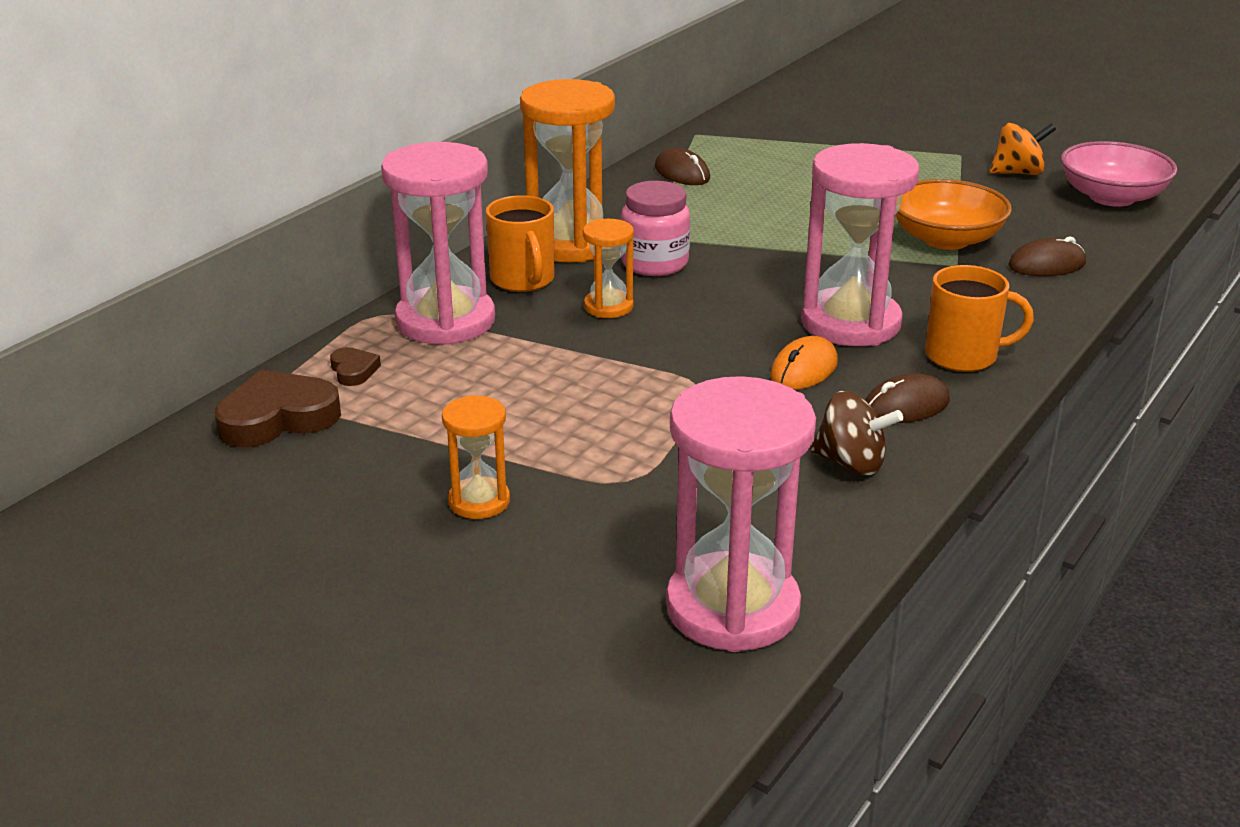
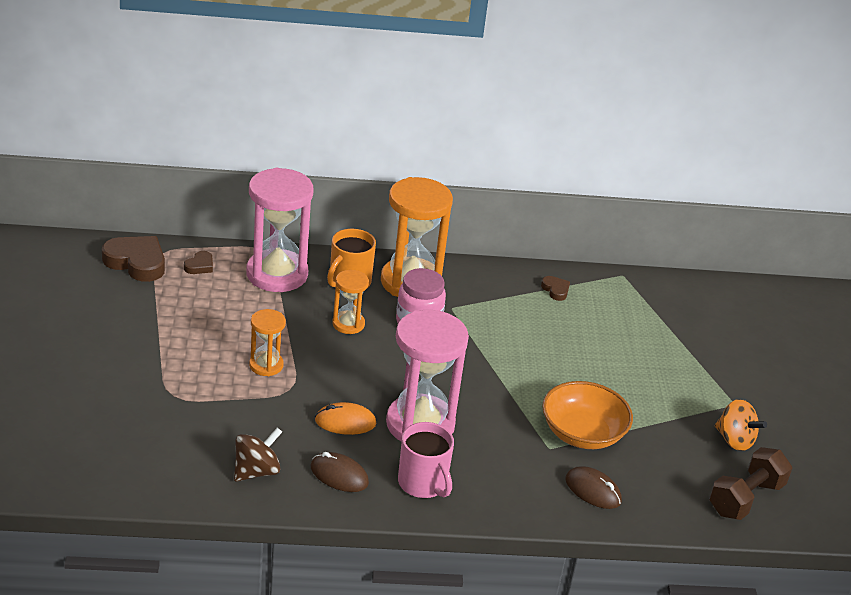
camera: 50 degrees right, 5 degrees up
orange hourglass [442,395,510,519] -> orange hourglass moved to [249,309,286,376]
brown mouse [655,148,710,185] -> brown heart [541,276,570,301]
pink hourglass [666,376,816,652] -> none
brown spinning top [810,391,903,475] -> brown spinning top turned 120 degrees counterclockwise [234,427,282,482]
orange mug [925,265,1034,372] -> pink mug [398,422,454,498]
pink bowl [1061,141,1178,207] -> brown dumbbell [709,447,792,520]

